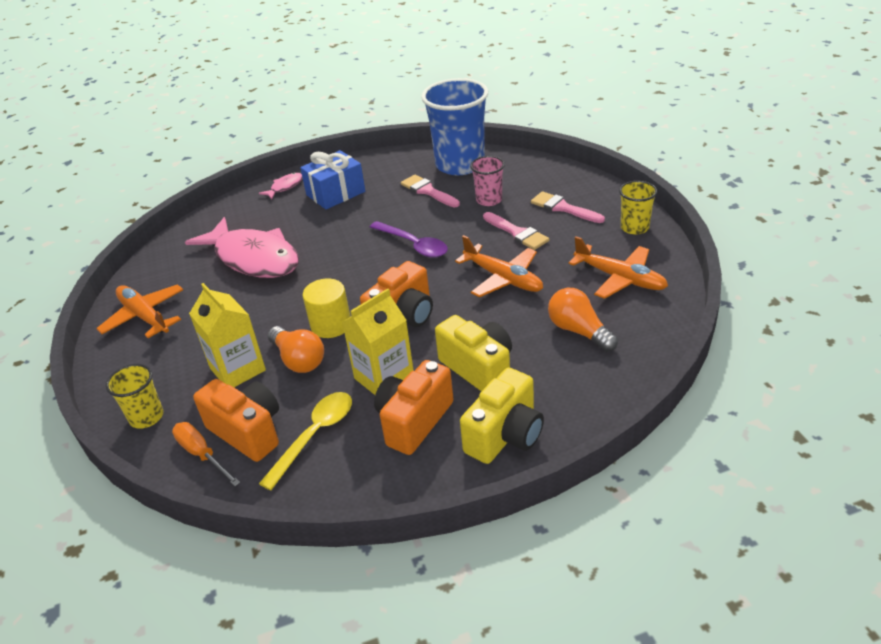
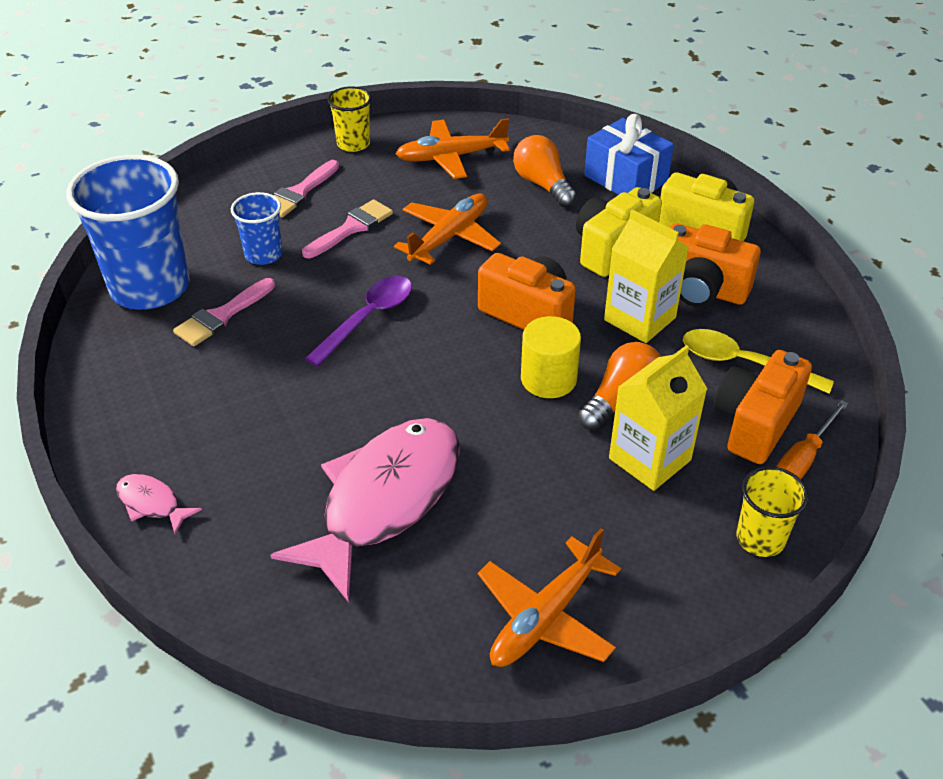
camera: 100 degrees left, 5 degrees up
blue gift [300,150,365,209] -> blue gift moved to [584,114,674,195]
pink cup [470,156,505,206] -> blue cup [231,192,283,265]
orange light bulb [548,288,618,352] -> orange light bulb turned 105 degrees clockwise [513,135,577,207]
orange plane [569,236,668,299] -> orange plane turned 135 degrees counterclockwise [396,118,510,179]

